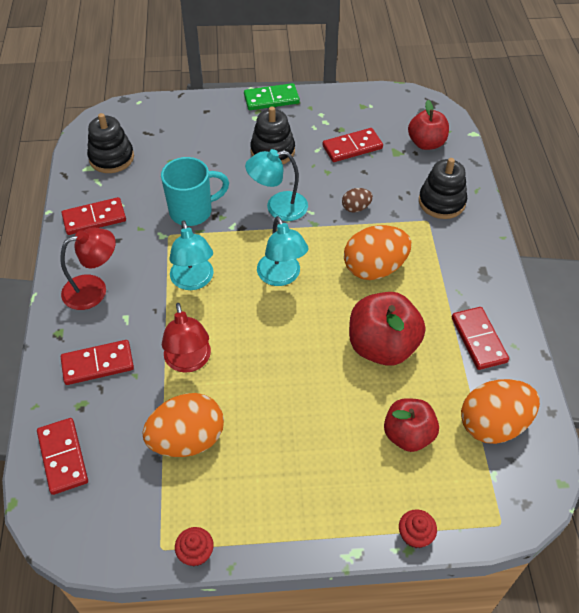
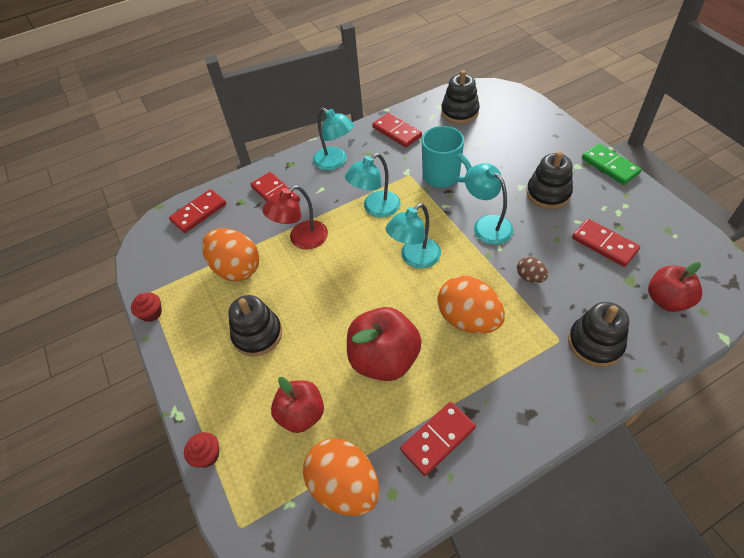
camera: 70 degrees right, 0 degrees up
red lamp [60,227,116,310] -> turquoise lamp [313,107,354,170]
none -> black stacking toy [228,295,282,356]

